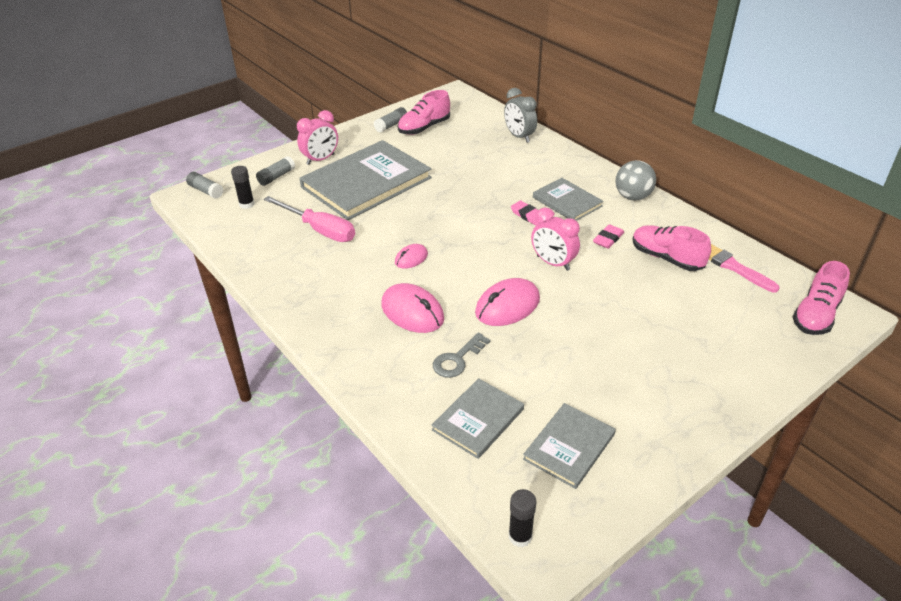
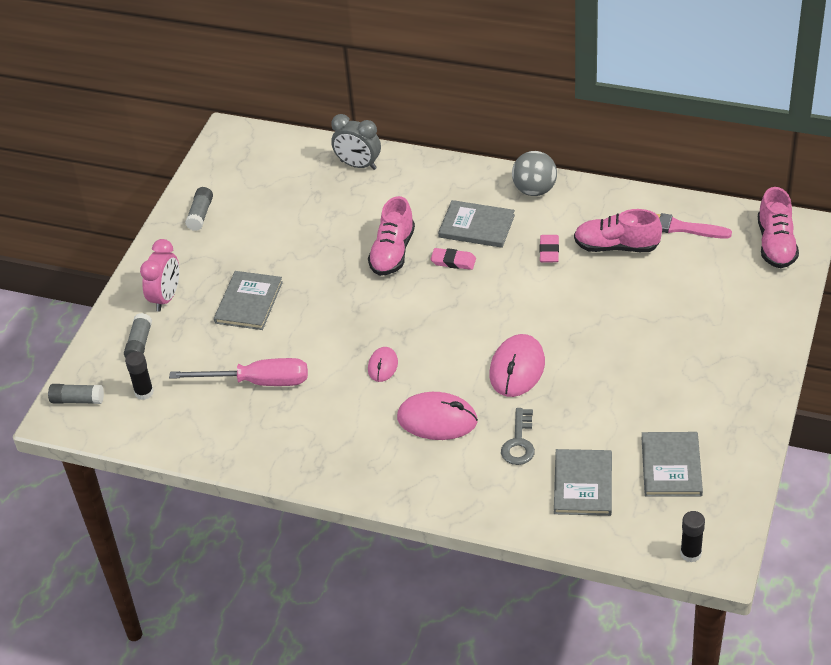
camera: 30 degrees left, 5 degrees up
grey book [299,140,432,220] -> grey book [214,271,283,330], size x0.52
pink shoe [398,90,450,135] -> pink shoe moved to [368,196,415,276]
pink clock [531,208,580,271] -> none

